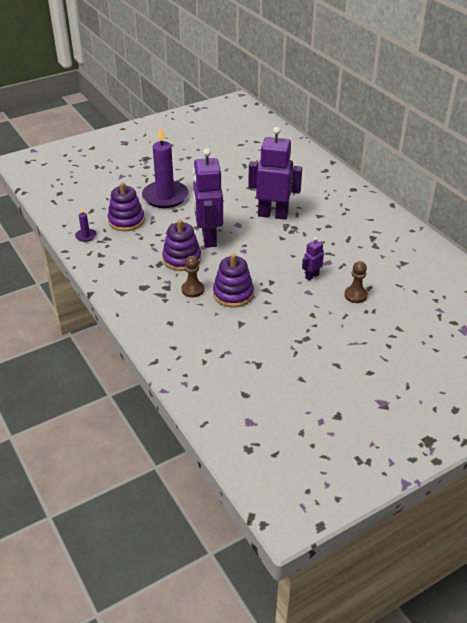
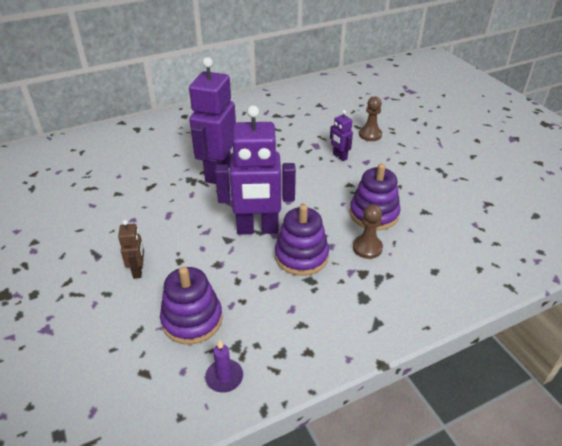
camera: 85 degrees left, 0 degrees up
purple candle [142,125,189,208] -> brown robot [118,220,144,279]

